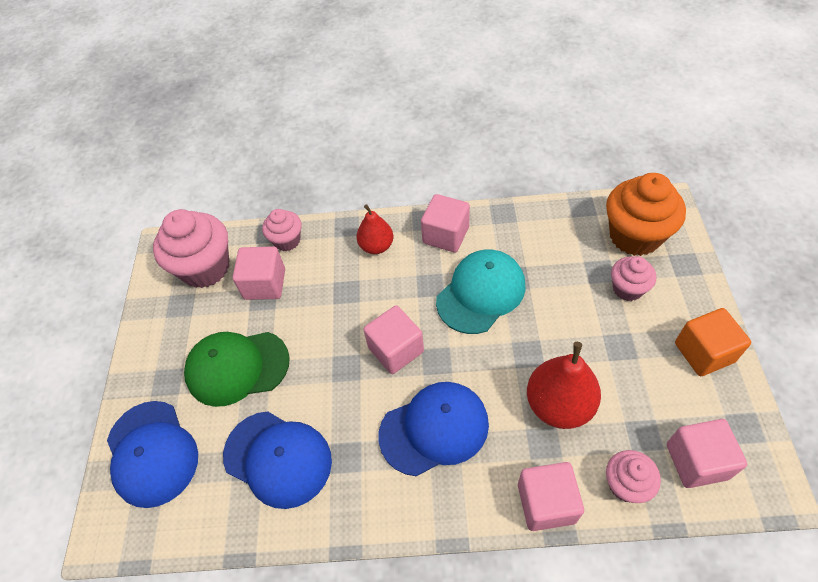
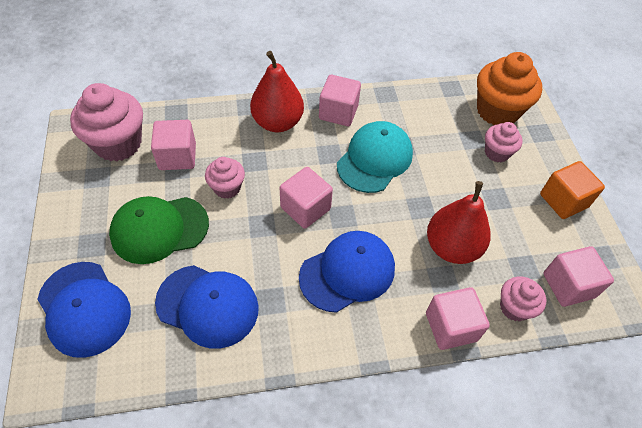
camera: 15 degrees left, 0 degrees up
pink cupcake [262,209,302,251] -> pink cupcake moved to [205,157,245,199]
red pear [357,204,393,254] -> red pear [250,51,304,132], size x1.59

